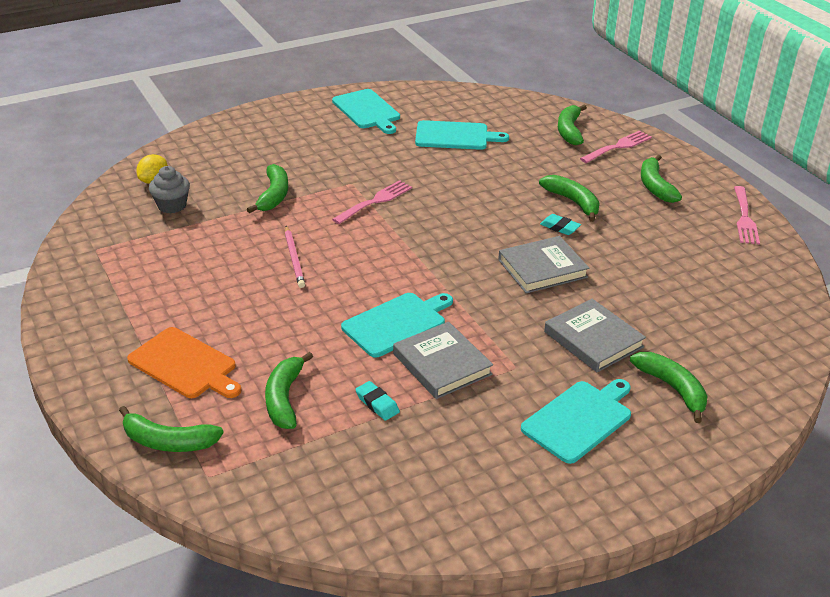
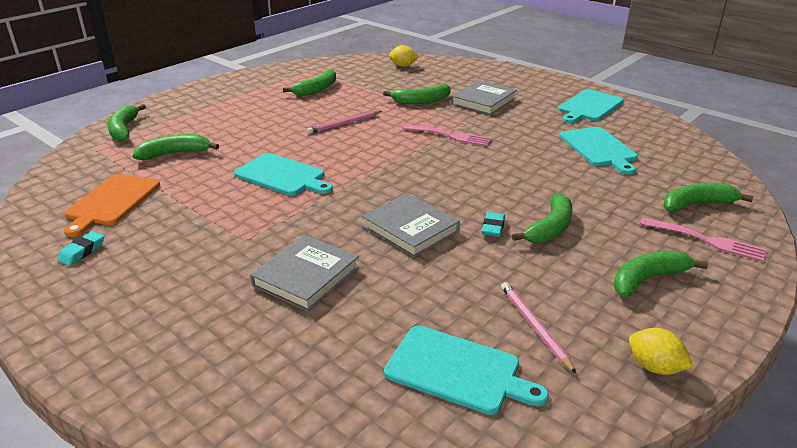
camera: 70 degrees right, 5 degrees down
orange cutting board [127,327,241,398] -> orange cutting board moved to [64,174,160,237]
grey cupcake [149,166,190,214] -> none
turquoise eraser [355,381,400,421] -> turquoise eraser moved to [57,231,104,266]
grey book [393,322,493,399] -> grey book moved to [451,80,517,115]
turquoise cutting board [521,379,631,464] -> turquoise cutting board moved to [384,326,549,415]
green banana [630,352,707,423] -> green banana moved to [283,69,336,96]
pink fork [734,186,760,244] -> yellow lemon [629,328,693,375]
none -> pink pencil [501,282,576,374]

